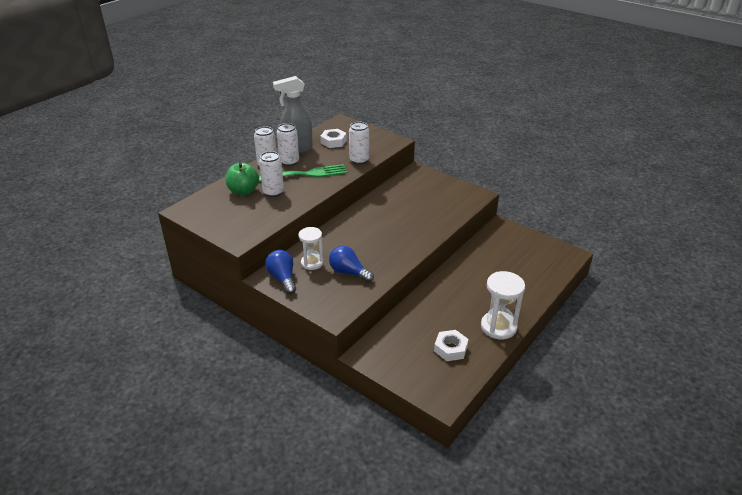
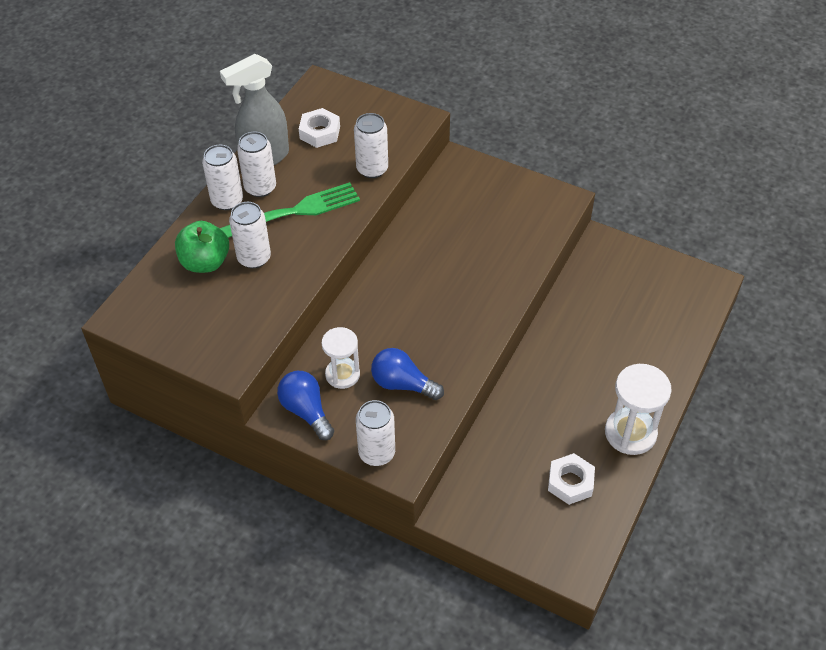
camera: 10 degrees left, 15 degrees up
none -> white can [356,400,395,466]

